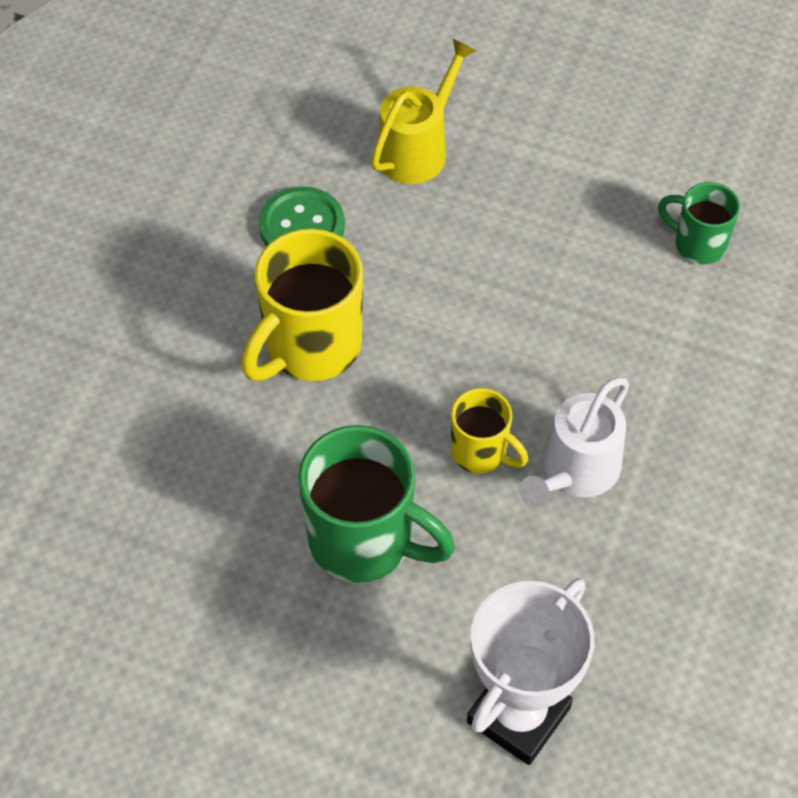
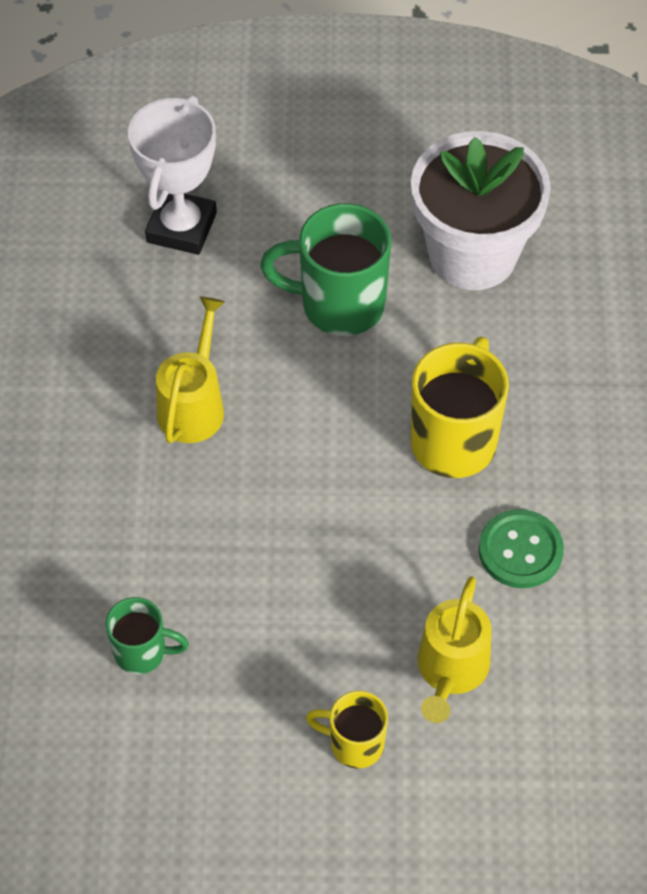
camera: 160 degrees right, 0 degrees up
yellow mug [451,388,528,474] -> yellow mug moved to [306,691,388,769]
white watering can [519,377,629,507] -> yellow watering can [156,296,225,443]
none -> white flower pot [411,131,551,290]

